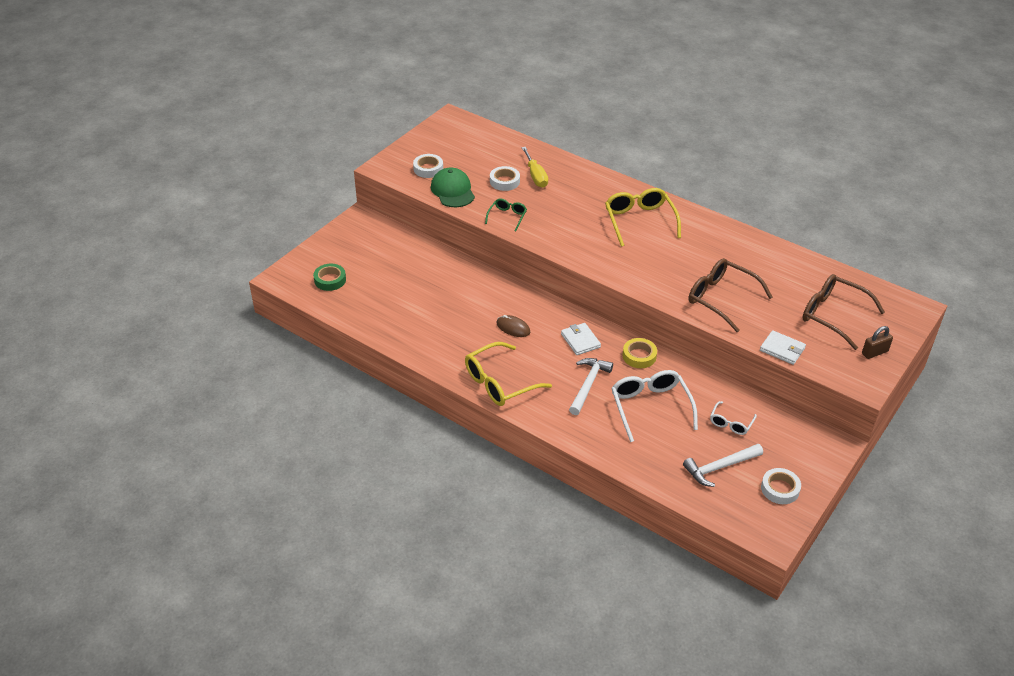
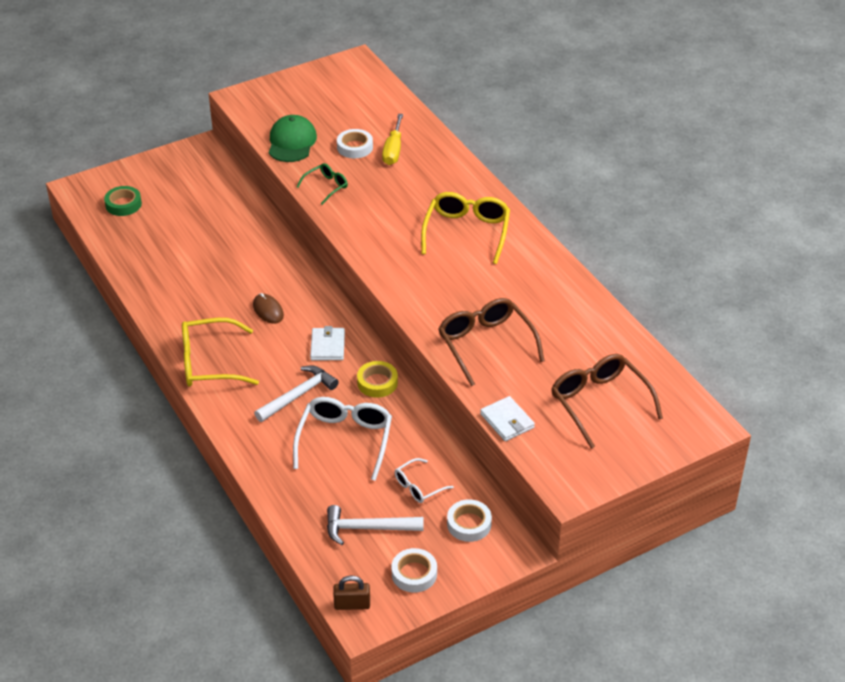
camera: 25 degrees right, 0 degrees up
white tape [413,154,443,178] -> white tape moved to [447,499,492,542]
brown padlock [862,326,893,359] -> brown padlock moved to [333,575,370,610]

